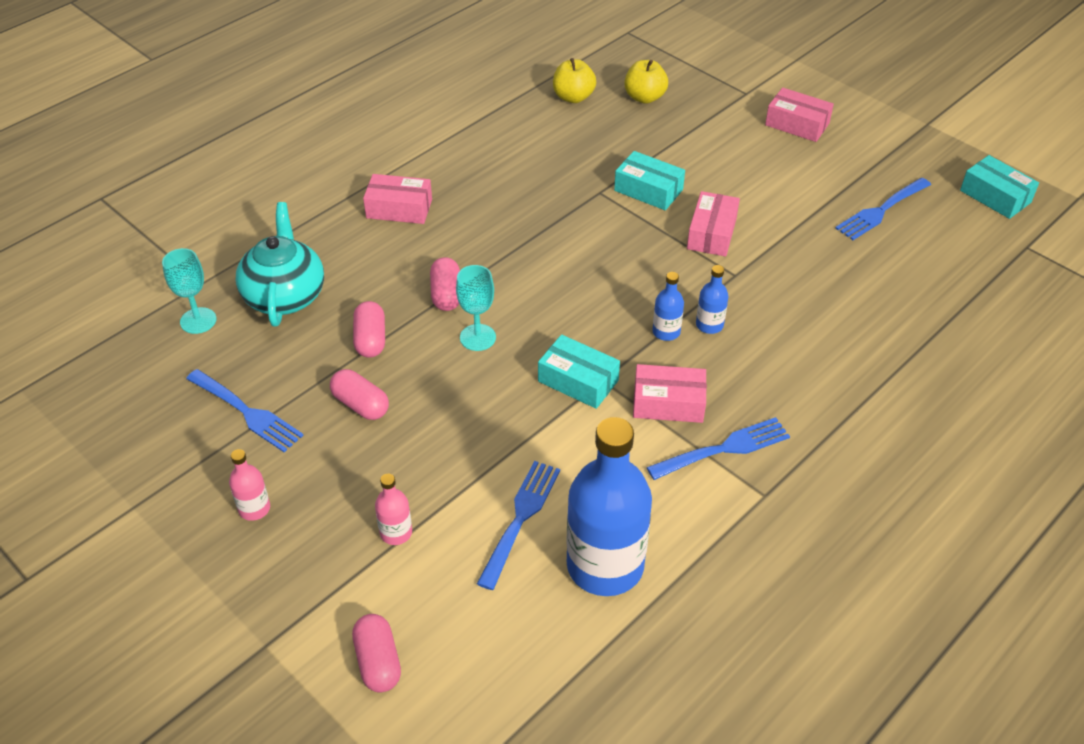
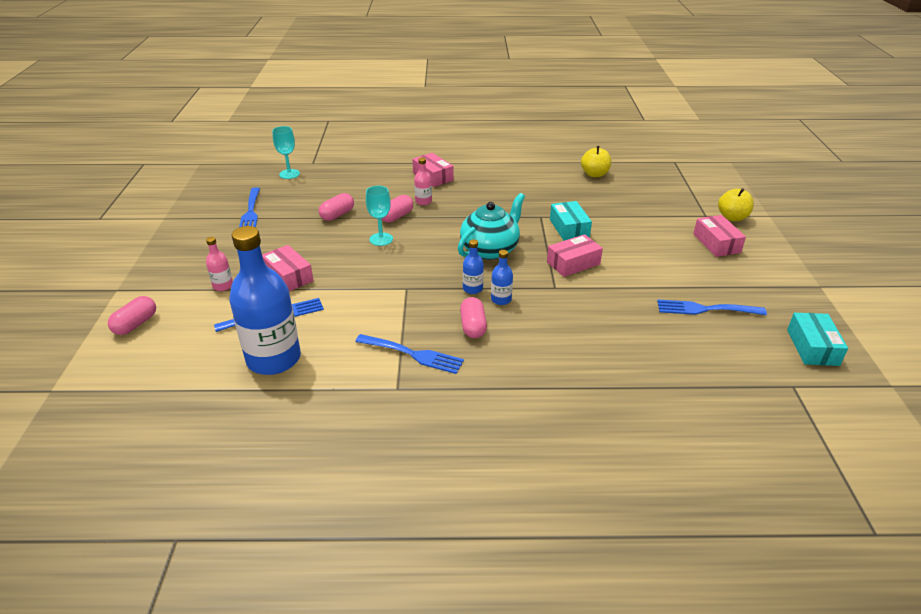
camera: 45 degrees right, 10 degrees down
pink bottle [229,449,270,521] -> pink bottle moved to [414,158,432,205]
turquoise teapot [236,202,324,326] -> turquoise teapot moved to [458,193,525,260]
pink capsule [330,369,389,420] -> pink capsule moved to [460,297,487,338]
turquoise box [538,334,620,409] -> none
yellow apple [625,60,668,104] -> yellow apple moved to [718,188,754,221]
pink box [633,364,707,423] -> pink box moved to [262,245,313,291]

